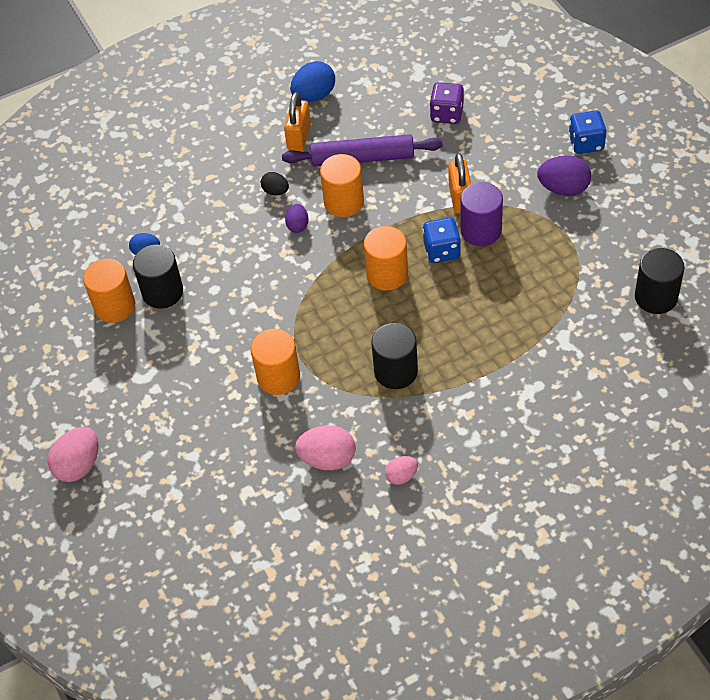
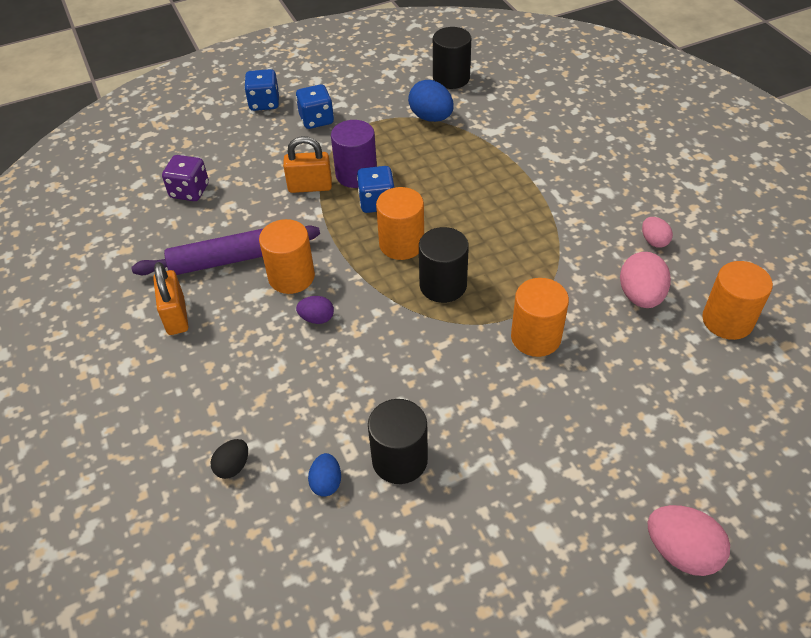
camera: 90 degrees left, 5 degrees down
orange cylinder [83,259,135,323] -> orange cylinder moved to [702,261,773,340]
black egg [261,172,289,196] -> black egg moved to [210,439,248,479]
purple rolling pin [282,134,443,167] -> purple rolling pin turned 75 degrees clockwise [131,226,320,275]
orange padlock [284,92,311,151] -> orange padlock turned 60 degrees clockwise [153,262,188,335]
blue egg [290,61,335,102] -> blue egg moved to [408,80,454,122]
black cylinder [371,323,418,389] -> black cylinder moved to [419,227,469,303]
purple egg [537,155,591,196] -> blue dice [296,84,334,129]

